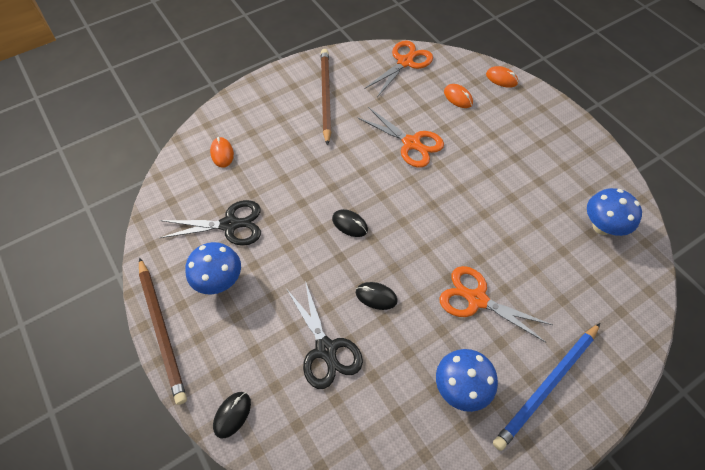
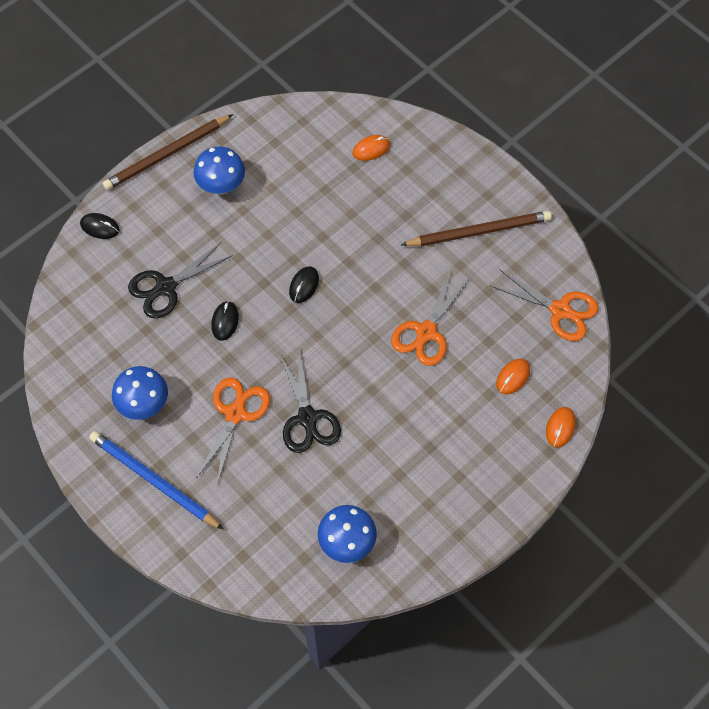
camera: 80 degrees right, 5 degrees up
black scissors [159,200,261,246] -> black scissors moved to [279,349,341,453]

